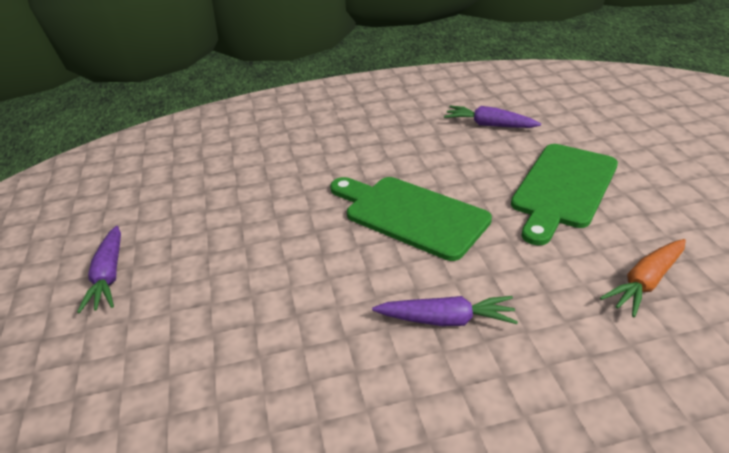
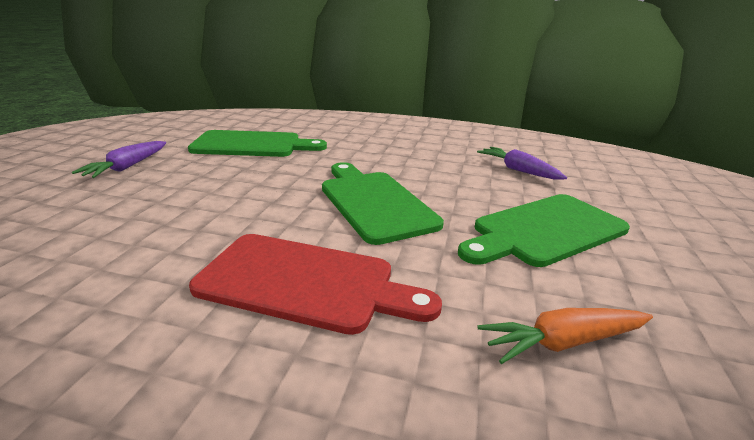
camera: 25 degrees right, 10 degrees down
purple carrot [372,296,518,326] -> red cutting board [189,234,442,335]
none -> green cutting board [188,130,327,157]

